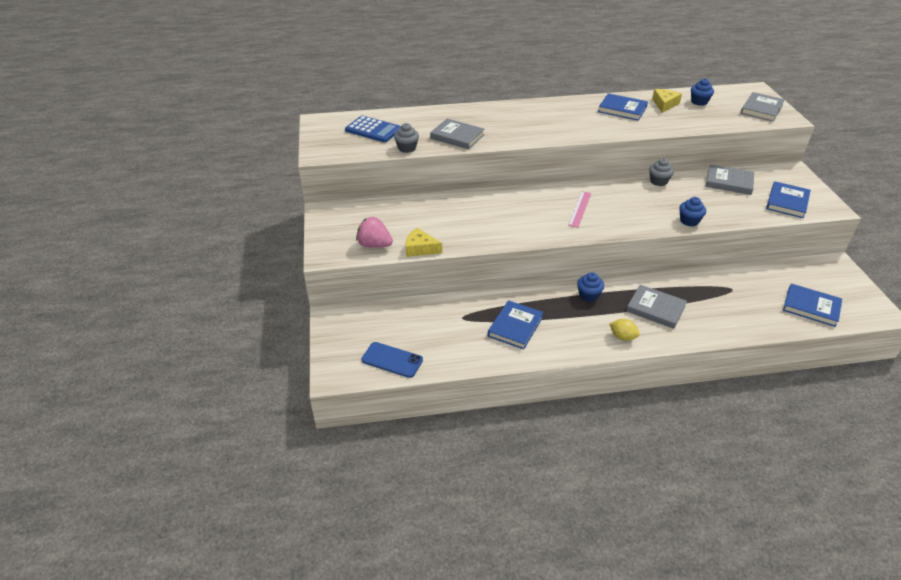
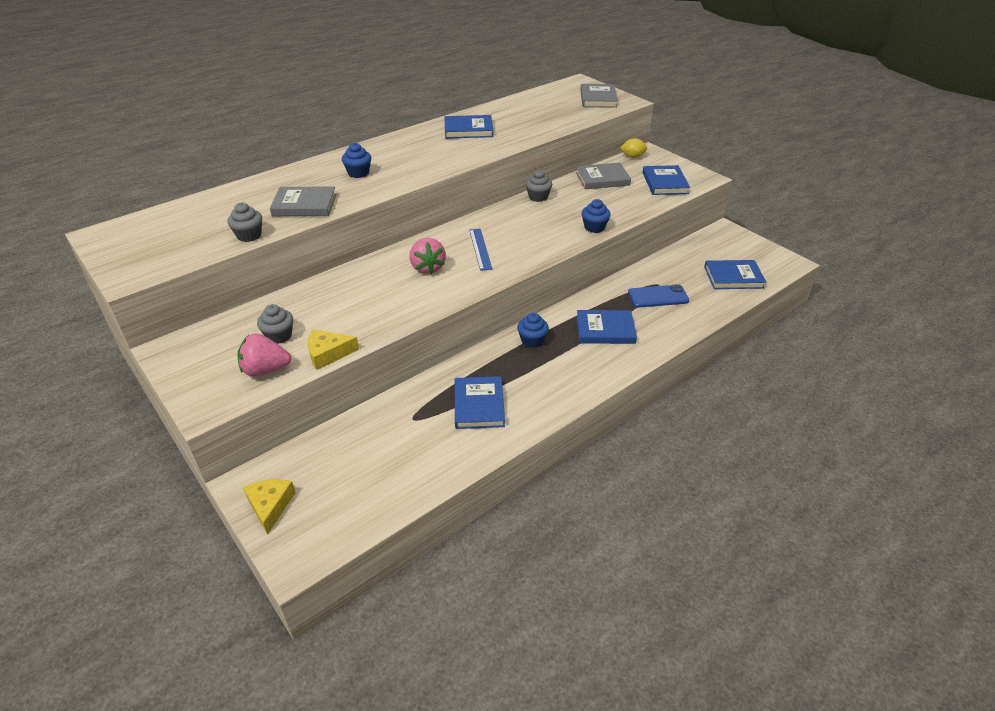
camera: 30 degrees left, 0 degrees up
blue calculator [345,116,401,142] -> none
blue phone [361,342,423,378] -> blue phone moved to [628,284,689,308]
pink ruler [568,191,591,228] -> blue ruler [469,229,492,271]
yellow lemon [610,319,640,341] -> yellow lemon moved to [620,138,647,158]
grey book [626,285,687,329] -> blue book [576,310,637,344]
yellow cheese [652,89,682,113] -> yellow cheese moved to [243,479,296,535]
blue cupcake [691,78,714,106] -> blue cupcake moved to [342,143,371,178]
none -> grey cupcake [257,304,293,344]
none -> pink strawberry [410,238,446,274]

